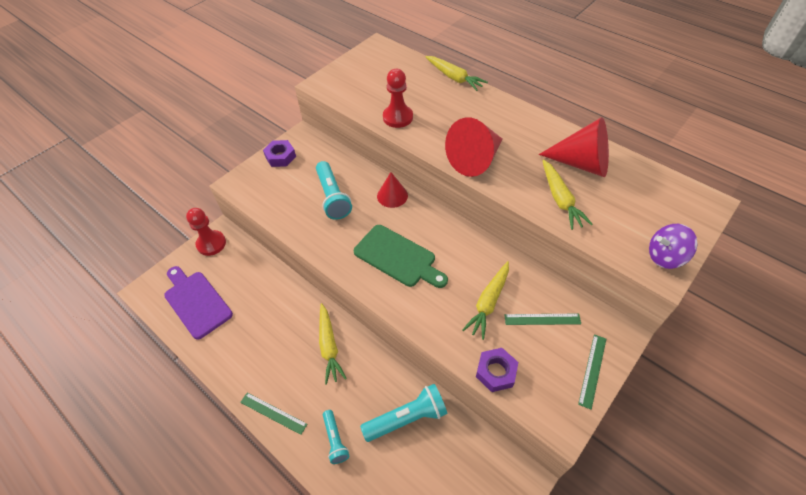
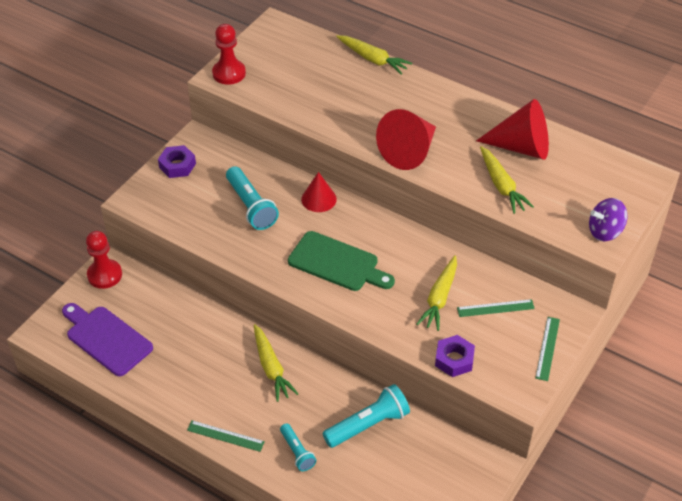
camera: 10 degrees left, 5 degrees down
red pawn [383,69,413,128] -> red pawn moved to [212,24,246,85]

